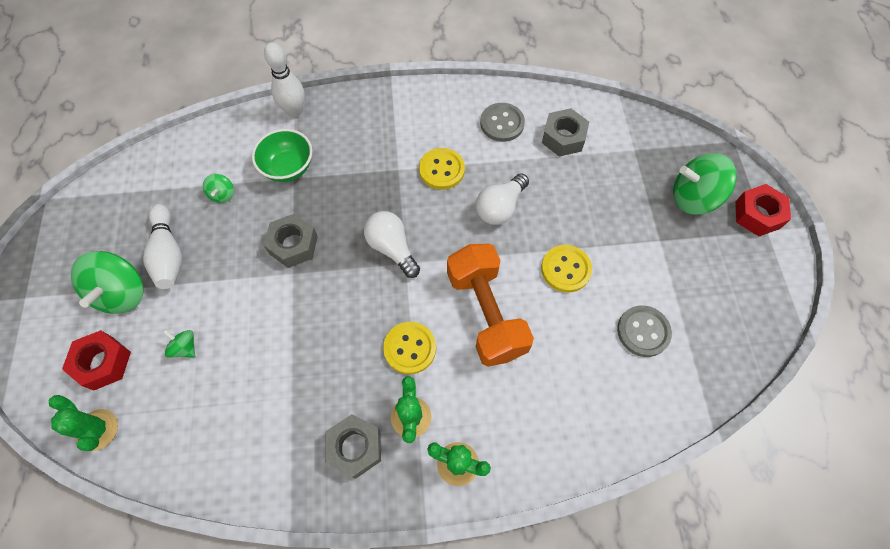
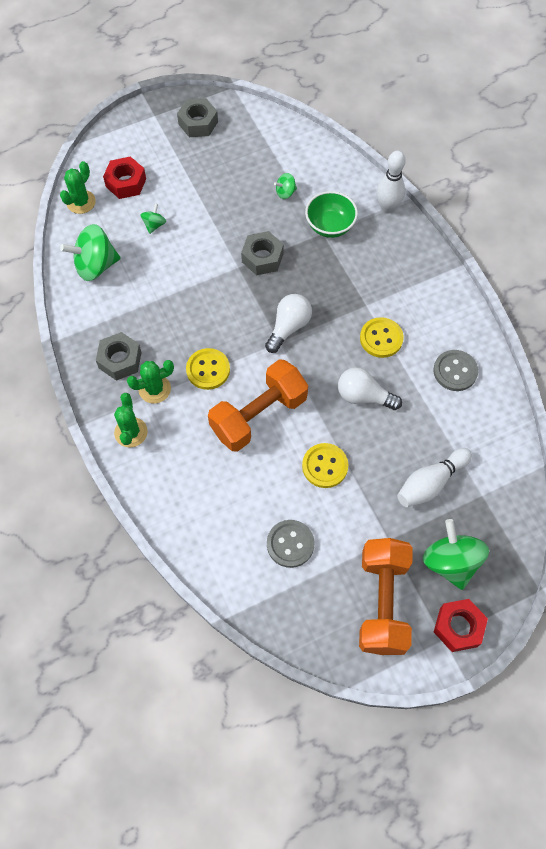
camera: 70 degrees right, 0 degrees up
green spinning top [71,251,144,314] -> green spinning top moved to [60,224,120,281]
white bowling pin [143,204,182,289] -> white bowling pin moved to [397,448,472,507]
grey nut [542,108,589,157] -> grey nut moved to [177,98,218,137]
none -> orange dumbbell [359,538,413,655]

